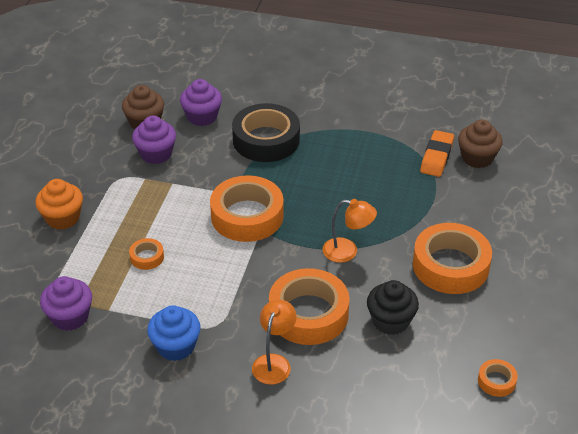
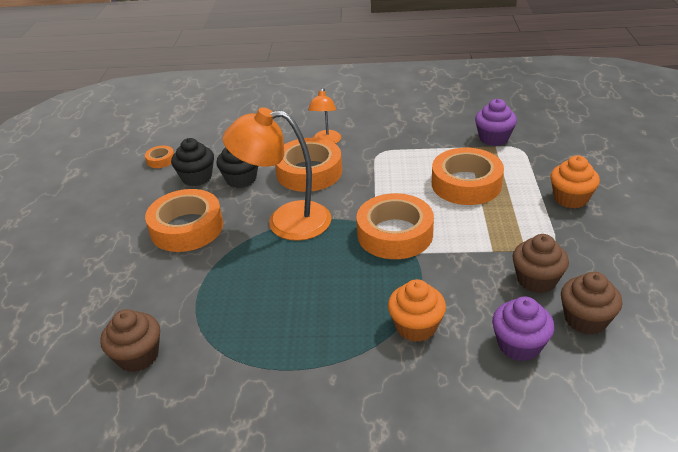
camera: 170 degrees right, 5 degrees down
orange tape [129,238,164,270] -> orange tape [432,148,504,205], size x2.23
purple cupcake [132,116,176,164] -> brown cupcake [513,234,569,293]
blue cupcake [147,305,200,361] -> none
black tape [232,103,300,162] -> orange cupcake [388,279,446,342]
orange lamp [322,199,377,263] -> orange lamp [223,107,331,241], size x1.85
orange eraser [420,130,454,177] -> none
none -> black cupcake [171,138,214,186]

